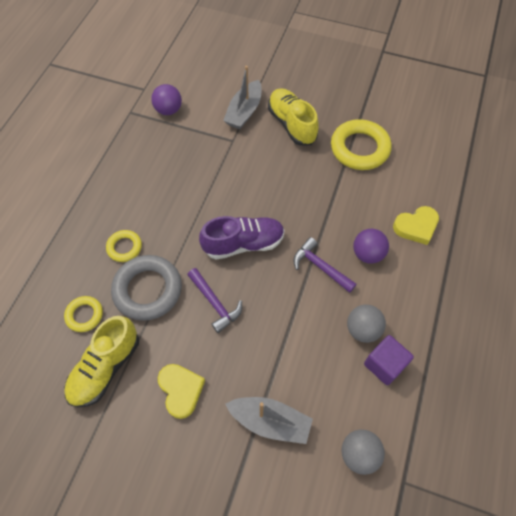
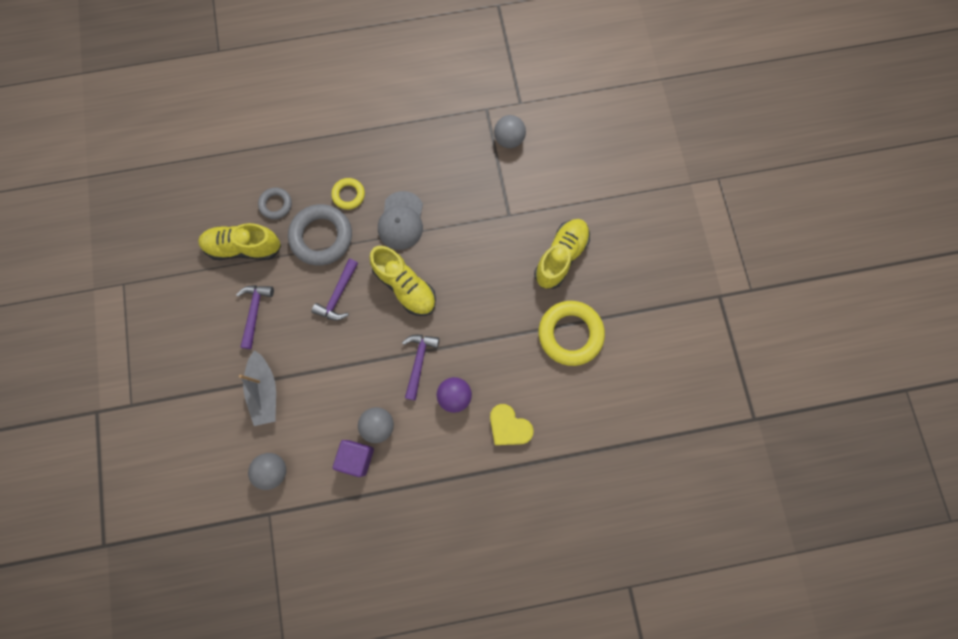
camera: 60 degrees right, 15 degrees up
yellow ring [64,296,103,332] -> grey ring [258,188,292,219]
purple ball [151,84,182,115] -> grey ball [494,115,526,148]
yellow heart [158,364,205,419] -> purple hammer [236,285,274,349]
purple shoe [199,216,285,260] -> yellow shoe [369,246,436,316]
grey boat [223,66,262,129] -> none
none -> grey cap [378,191,423,250]

